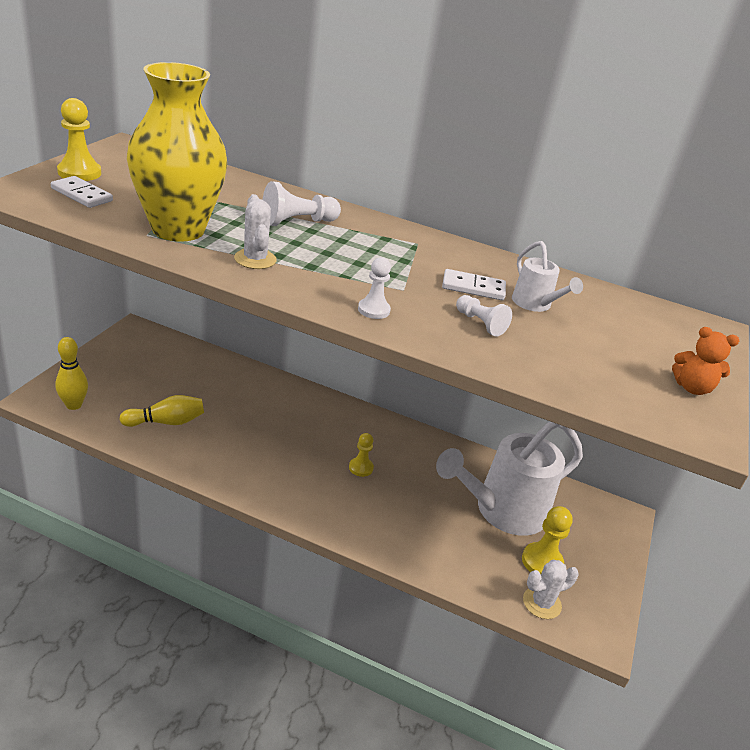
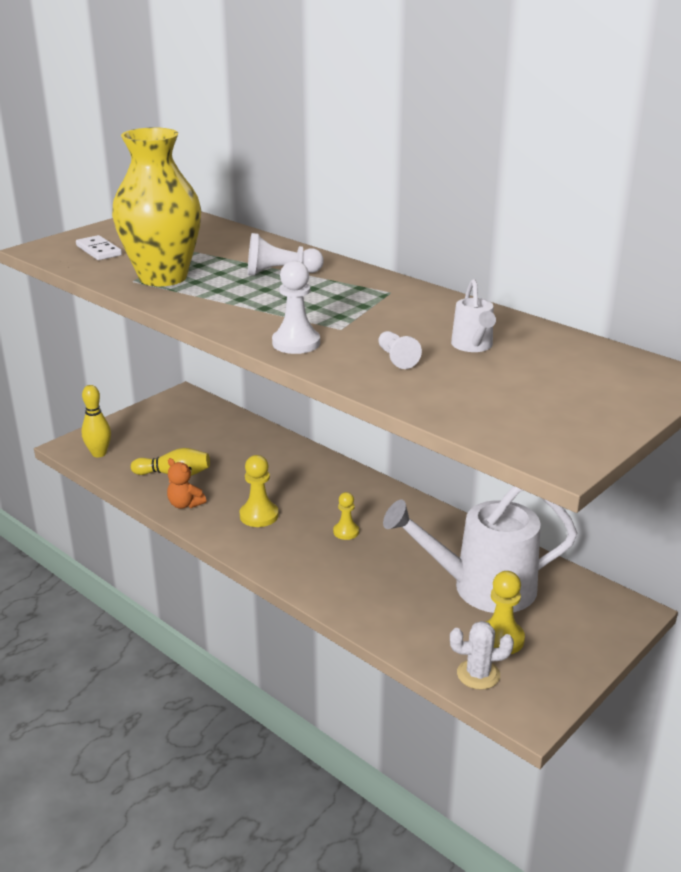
camera: 25 degrees right, 5 degrees down
yellow pawn [57,98,101,181] -> yellow pawn moved to [240,455,279,527]
white cactus [234,194,277,269] -> none
white pawn [358,257,391,319] -> white pawn [272,261,320,354], size x1.54
white domino [442,269,506,300] -> none
orange teddy bear [672,327,739,395] -> orange teddy bear moved to [167,458,206,509]

